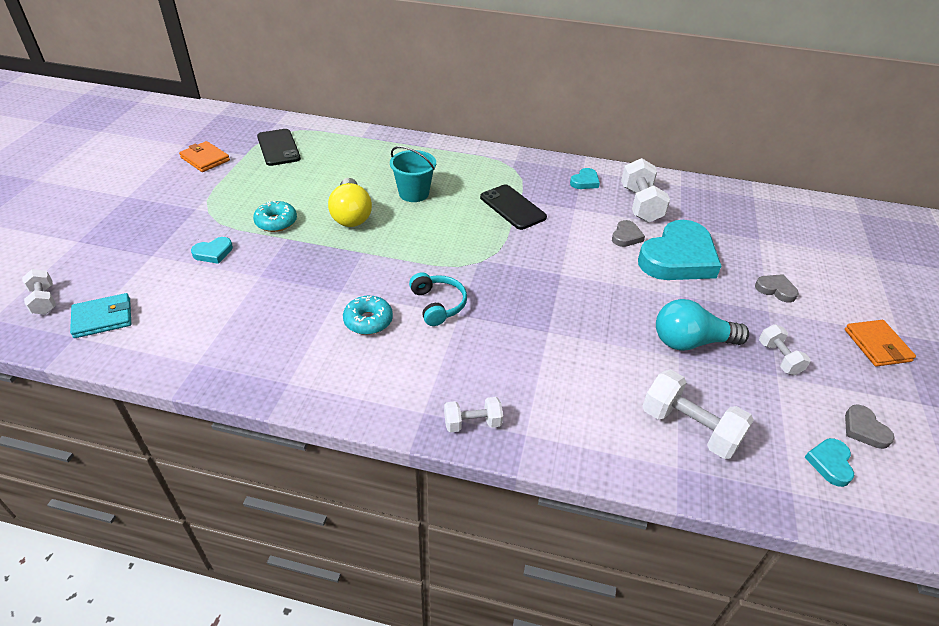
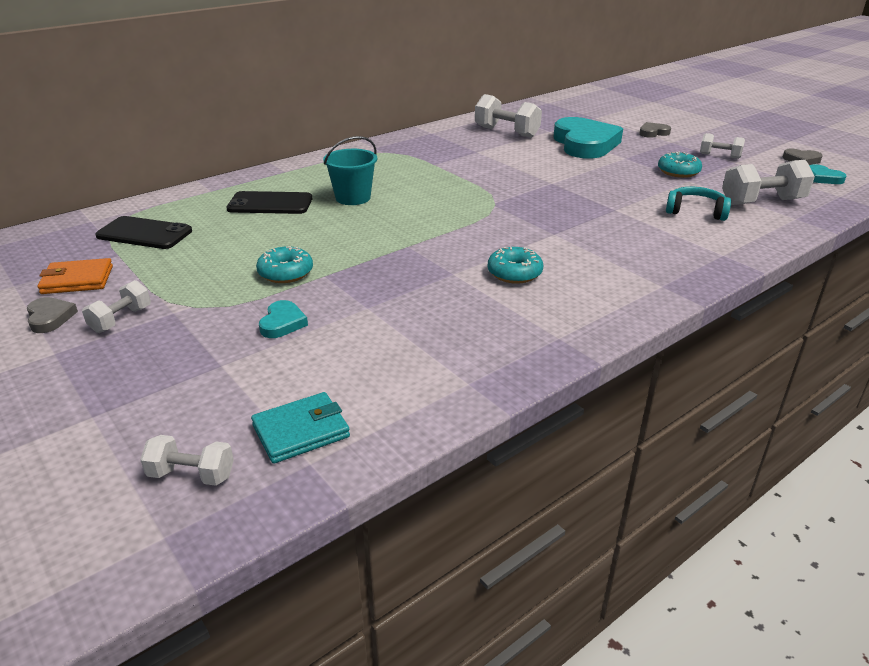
camera: 50 degrees left, 10 degrees down
turquoise wallet [70,293,131,338] -> turquoise wallet turned 45 degrees clockwise [251,392,350,464]
yellow light bulb [328,178,372,227] -> none
turquoise headphones [409,272,467,326] -> turquoise headphones moved to [666,187,731,221]
white dumbbell [444,397,503,432] -> white dumbbell moved to [82,280,151,333]
black phone [480,185,547,230] -> black phone moved to [226,191,312,214]
turquoise heart [570,168,600,189] -> none
grey heart [612,220,645,247] -> grey heart moved to [27,297,78,333]
turquoise light bulb [656,299,749,351] -> turquoise donut [658,152,702,178]
orange wallet [845,320,916,367] -> none

